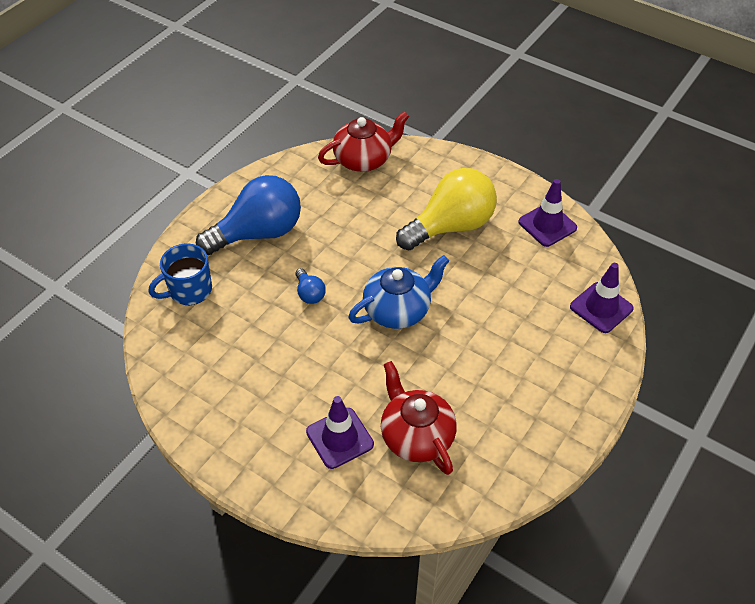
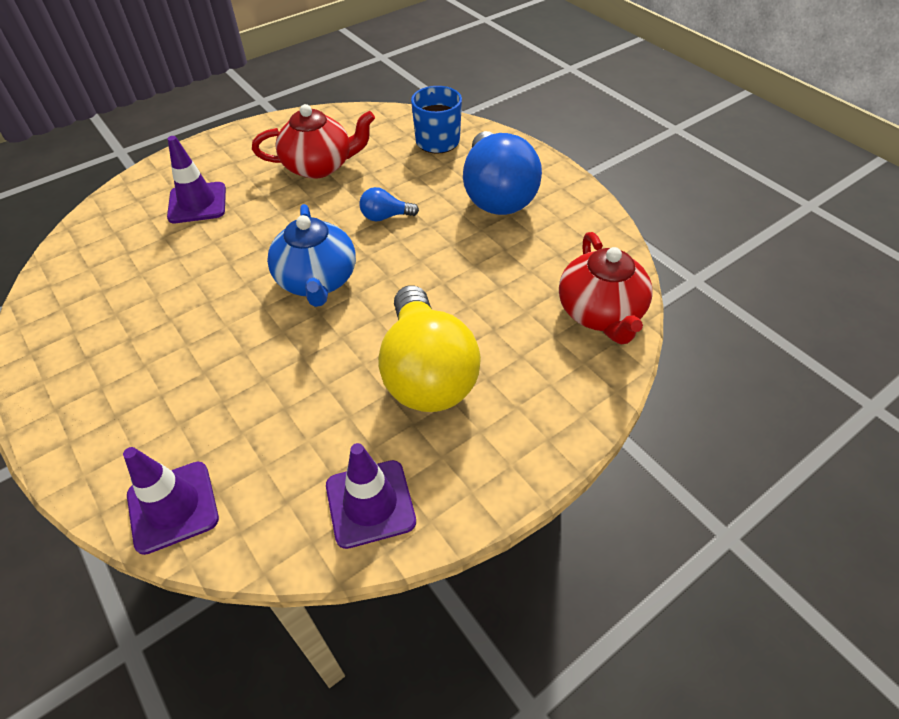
camera: 110 degrees right, 0 degrees up
red teapot [381,361,457,475] -> red teapot moved to [252,104,375,179]

